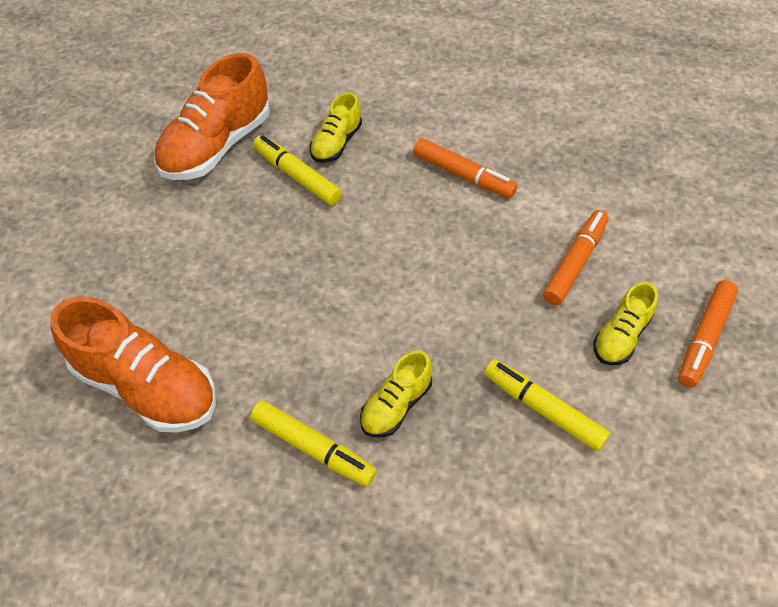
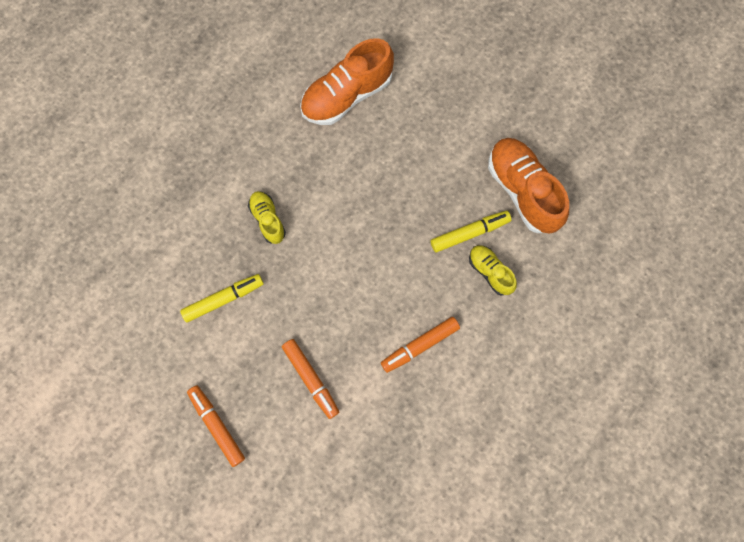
camera: 115 degrees right, 20 degrees up
yellow marker [250,400,377,487] -> none
yellow shoe [593,282,658,365] -> none

